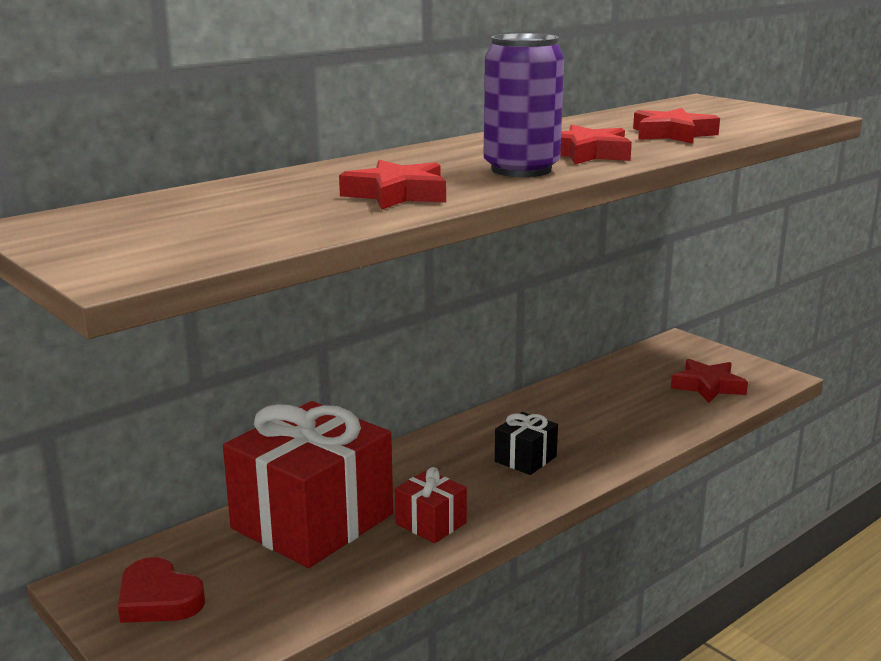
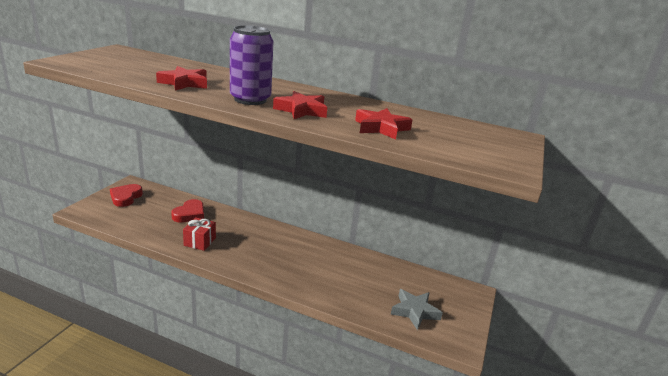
camera: 60 degrees right, 5 degrees up
red gift [223,401,393,568] -> red heart [171,199,204,222]
black gift [495,412,558,475] -> none
red star [671,359,748,403] -> grey star [391,289,443,330]

